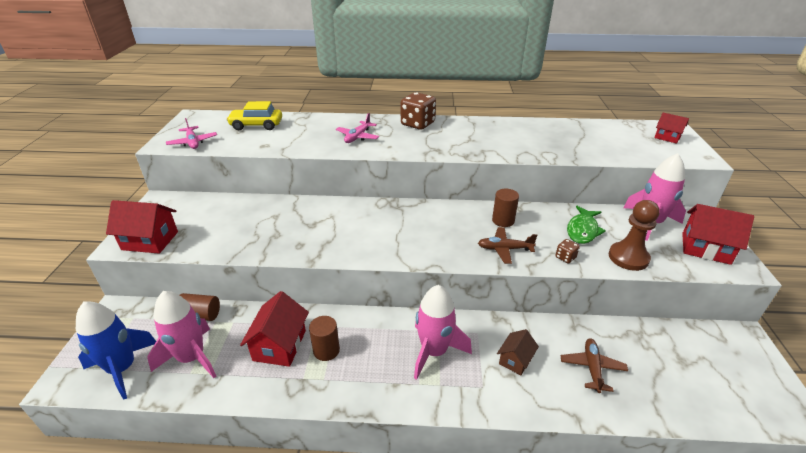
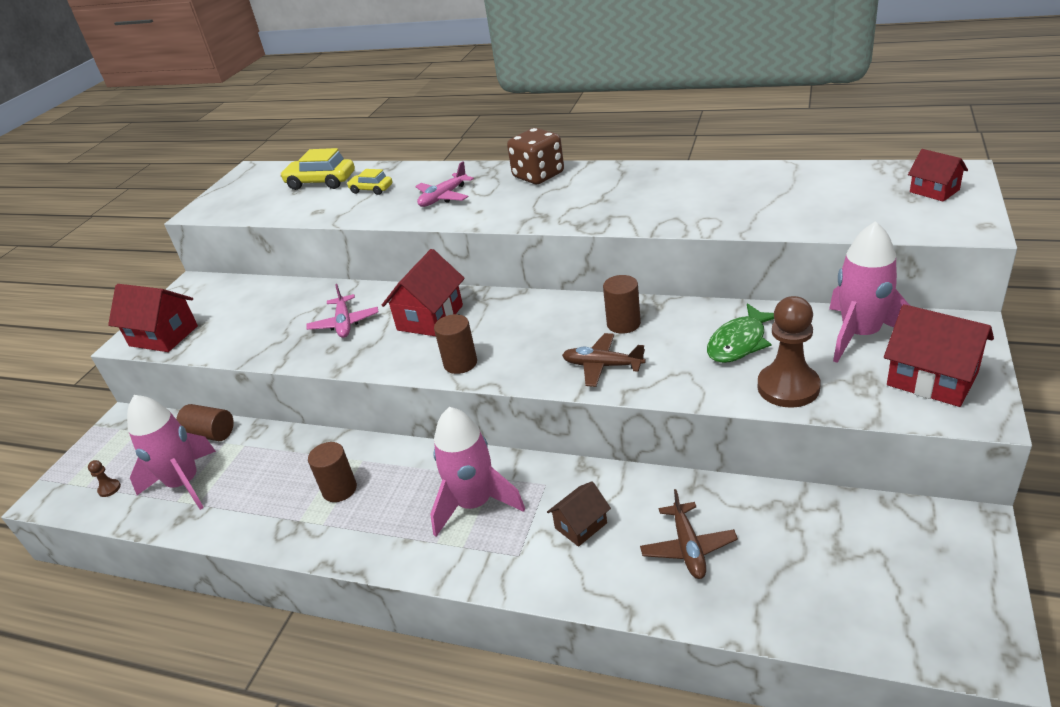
camera: 20 degrees right, 0 degrees up
blue rocket [76,301,156,400] -> brown pawn [88,460,121,497]
pink plane [166,118,217,149] -> pink plane moved to [306,284,379,338]
red house [240,291,309,367] -> red house moved to [381,249,465,336]
brown dice [555,239,580,264] -> none
brown plane [561,338,628,393] -> brown plane turned 150 degrees clockwise [640,489,738,579]
none -> yellow car [347,169,392,195]
none -> brown cylinder [434,314,477,374]

